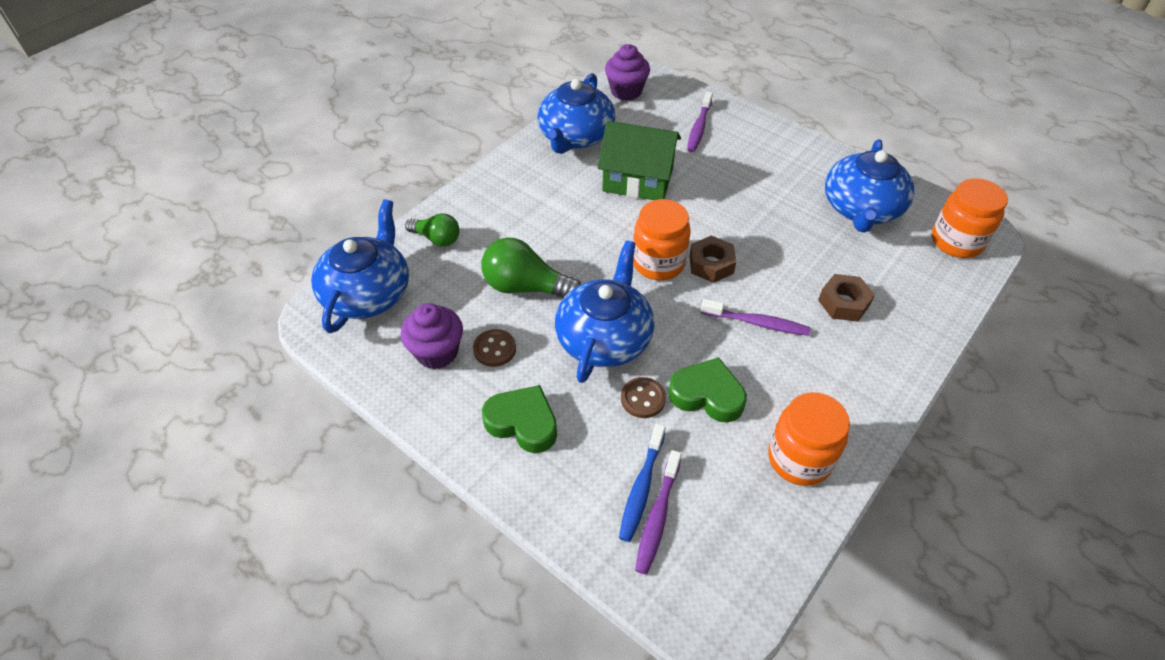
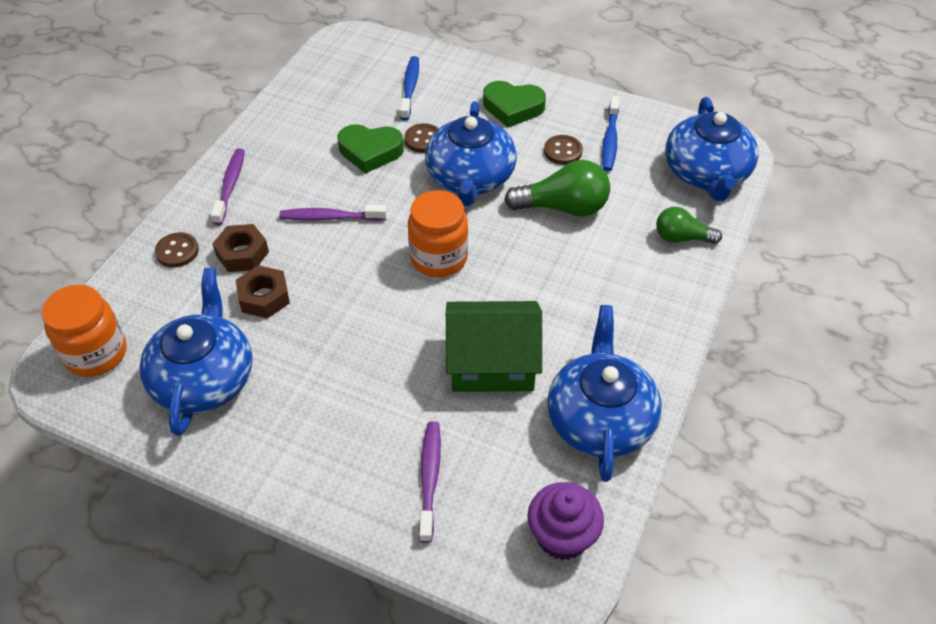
camera: 165 degrees right, 0 degrees up
purple cupcake [400,303,463,369] -> blue toothbrush [602,96,620,171]
purple toothbrush [635,450,682,575] -> purple toothbrush moved to [211,148,245,225]
brown nut [689,236,736,283] -> brown nut moved to [236,265,290,318]
orange jar [768,392,850,486] -> none
none -> brown button [155,232,199,268]

